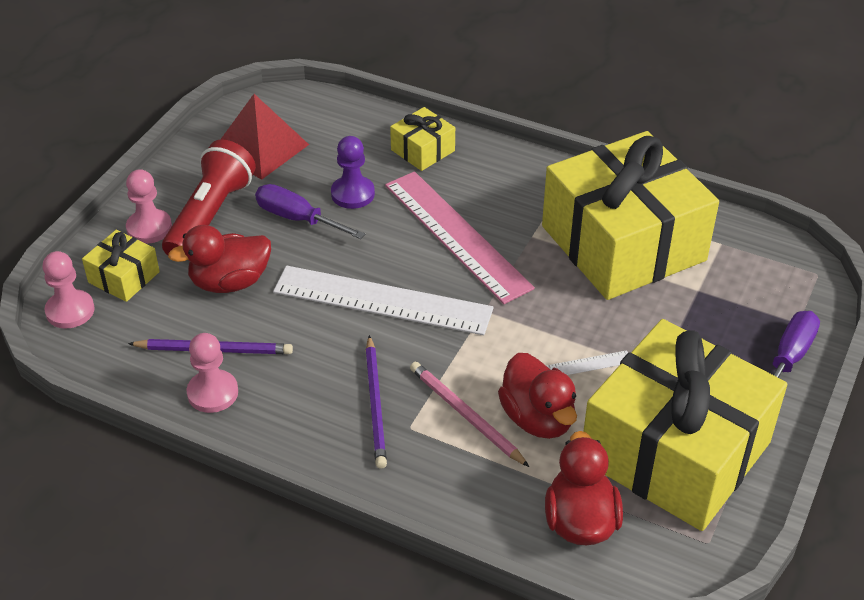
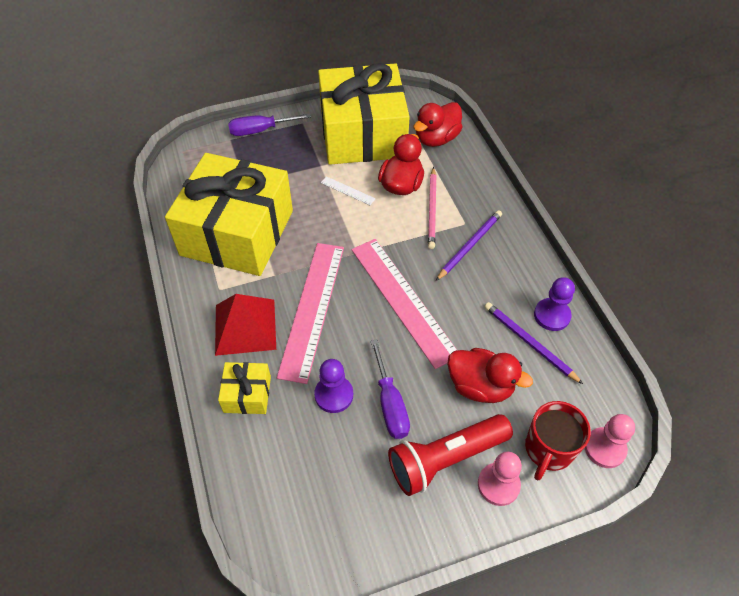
camera: 135 degrees left, 10 degrees up
yellow gift [82,230,160,302] -> red mug [525,401,591,481]
pink pawn [187,333,238,413] -> purple pawn [534,277,575,331]
red pyramid [220,94,309,180] -> red pyramid moved to [215,294,276,356]
white ruler [273,265,494,335] -> pink ruler [352,239,457,369]

